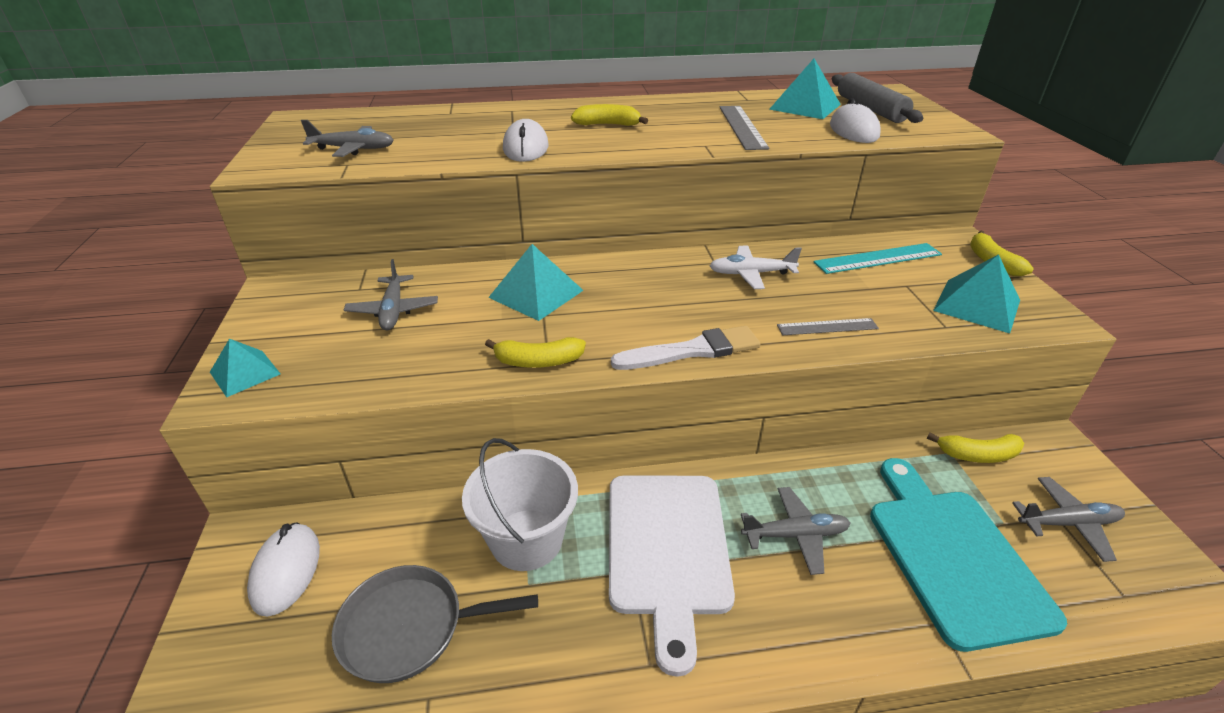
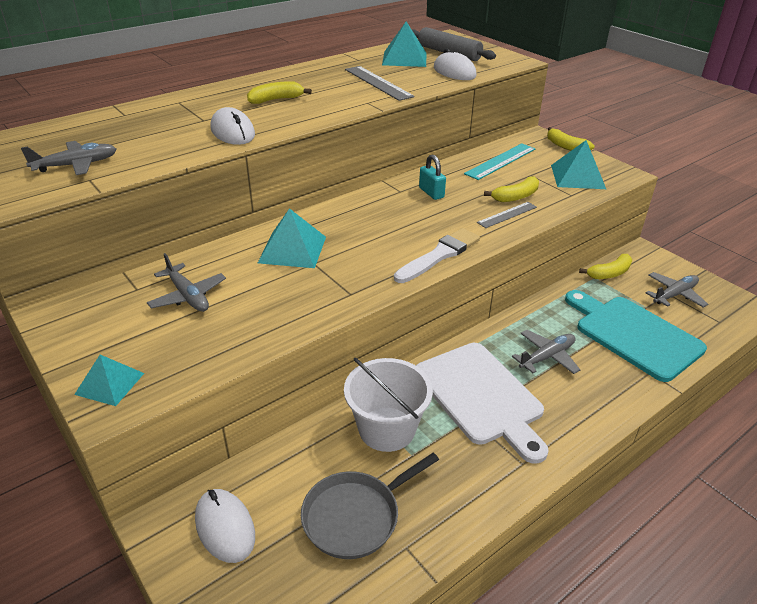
camera: 30 degrees left, 0 degrees up
yellow banana [485,337,586,368] -> yellow banana moved to [484,176,539,202]
white plane [709,246,802,289] -> turquoise padlock [419,154,446,200]

